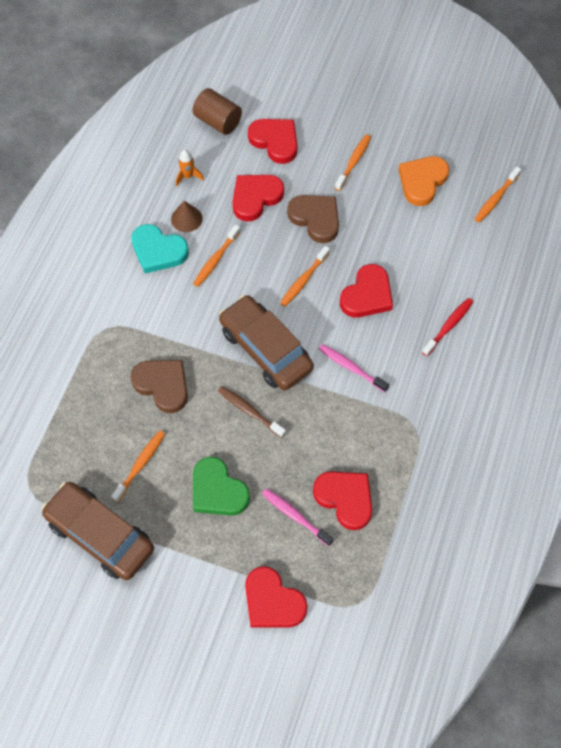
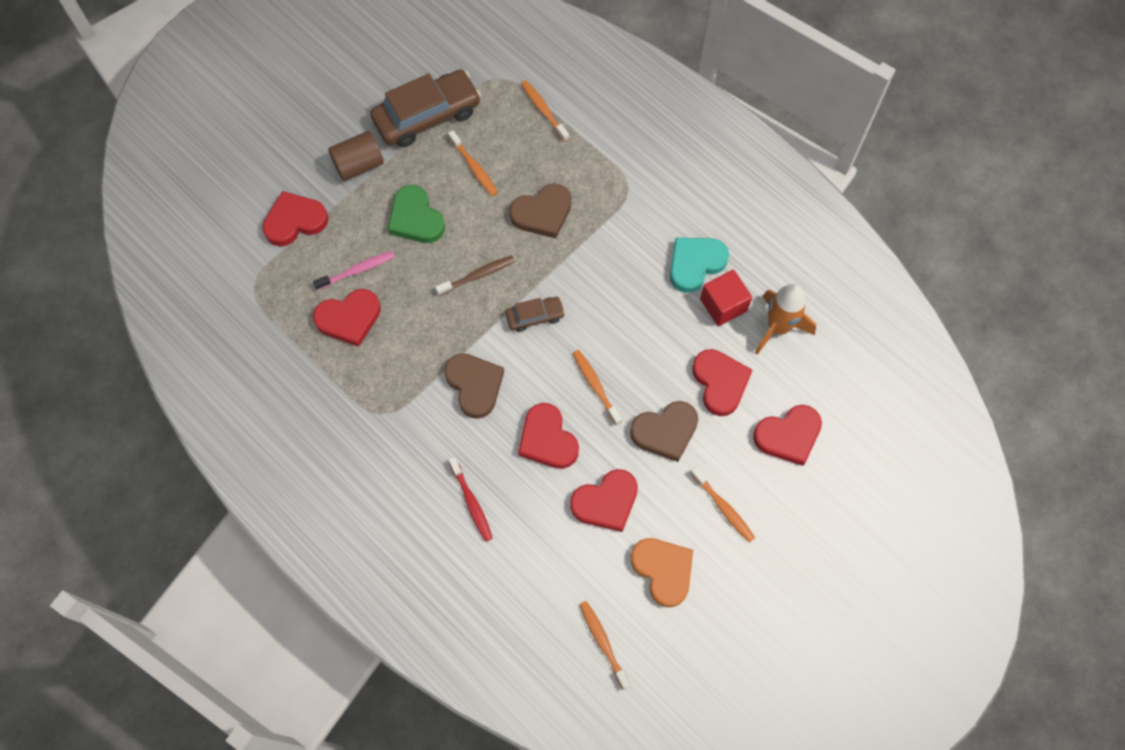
camera: 115 degrees right, 5 degrees up
brown cone [171,201,203,232] -> red cube [700,270,752,326]
orange rocket [176,150,204,186] -> orange rocket [755,284,816,355], size x1.94
brown cylinder [193,88,242,135] -> brown cylinder moved to [328,131,384,181]
orange toothbrush [193,225,241,287] -> orange toothbrush moved to [521,80,569,142]
green heart [193,457,250,516] -> green heart turned 105 degrees counterclockwise [388,185,445,243]
brown car [219,295,314,391] -> brown car [505,297,565,332], size x0.50
pink toothbrush [319,344,389,392] -> brown heart [444,353,504,419]
none -> red heart [570,469,638,532]

